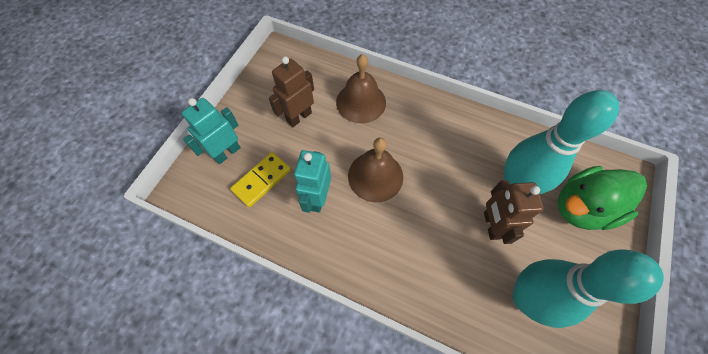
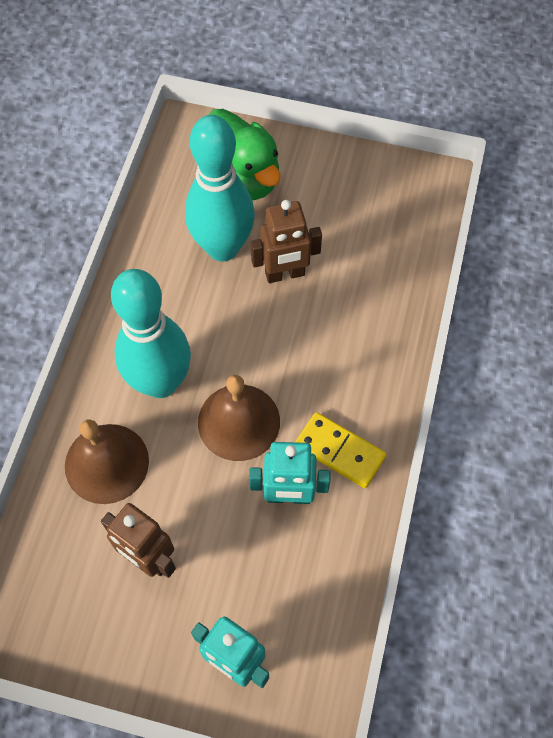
camera: 100 degrees left, 0 degrees up
yellow domino [230,152,291,208] -> yellow domino moved to [295,412,386,488]
turquoise bowling pin [513,249,664,328] -> turquoise bowling pin moved to [111,269,191,398]

